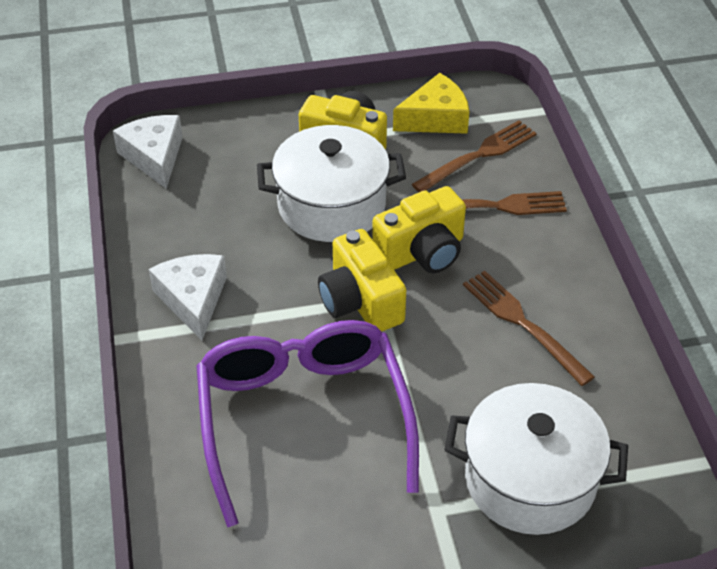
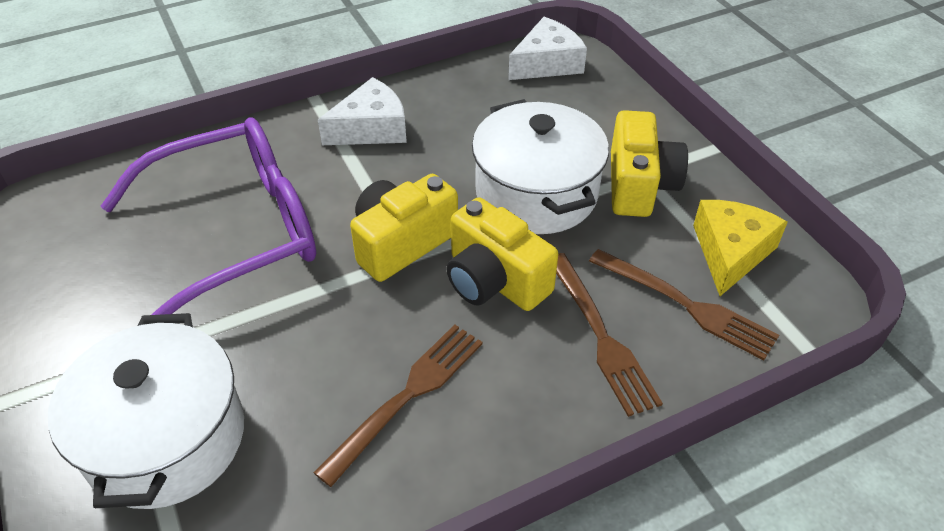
camera: 75 degrees right, 0 degrees up
yellow cheese [393,73,470,134] -> yellow cheese turned 120 degrees counterclockwise [693,200,788,296]

